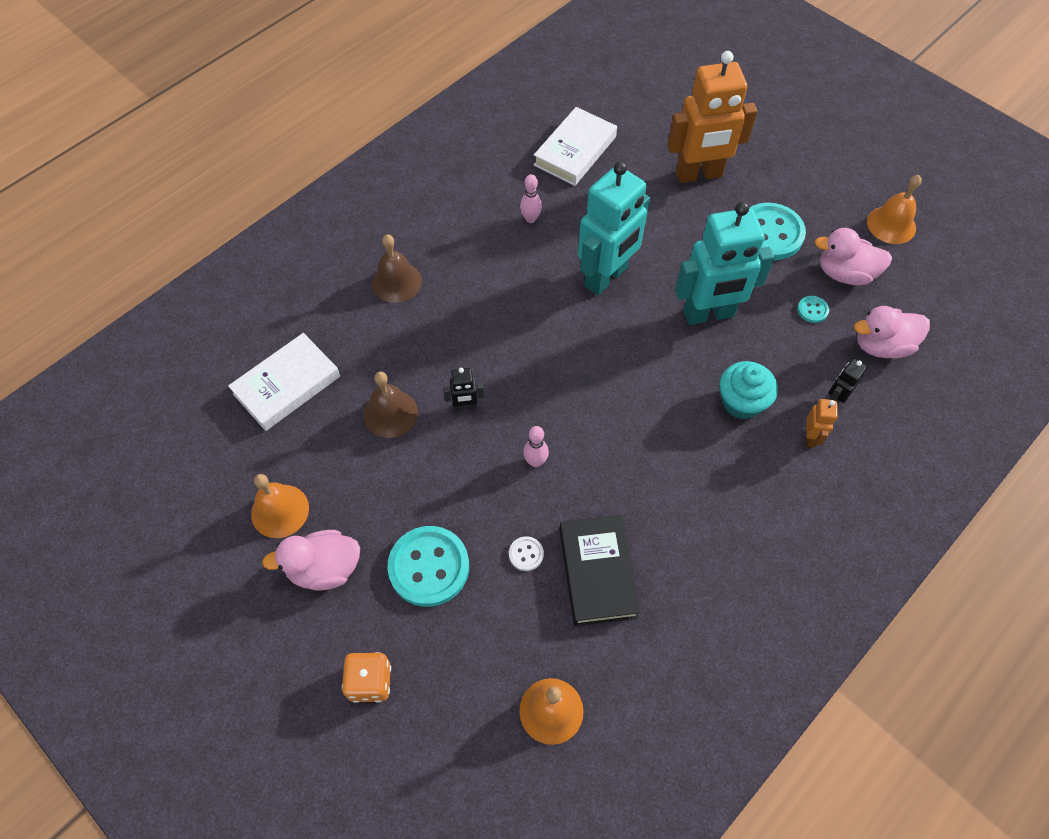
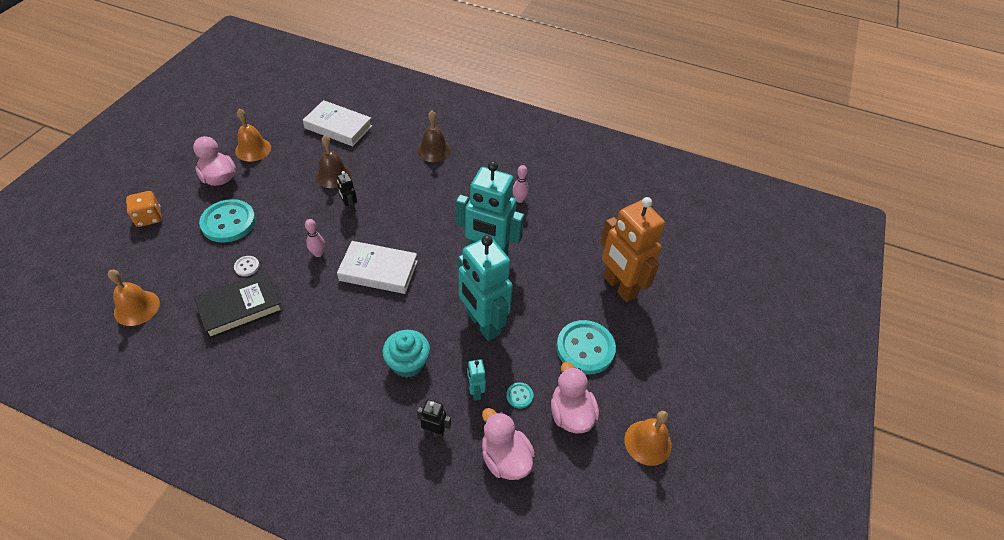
camera: 65 degrees right, 10 degrees down
white book [534,107,617,186] -> white book moved to [337,241,418,294]
orange robot [806,399,838,447] -> none
none -> turquoise robot [467,359,486,401]

